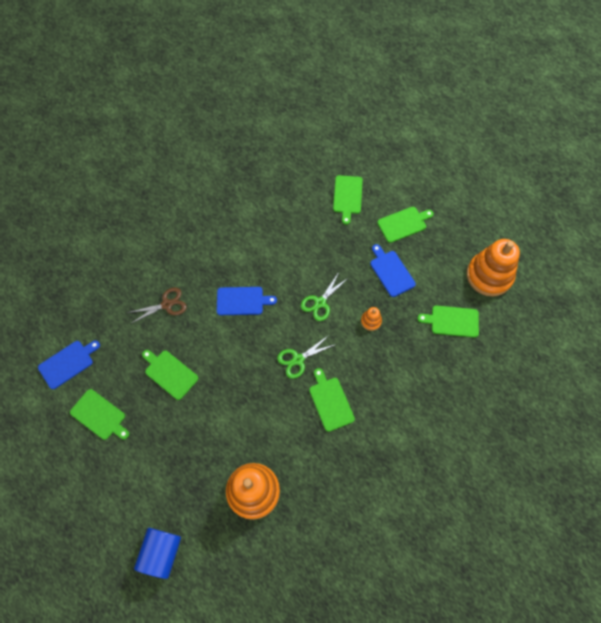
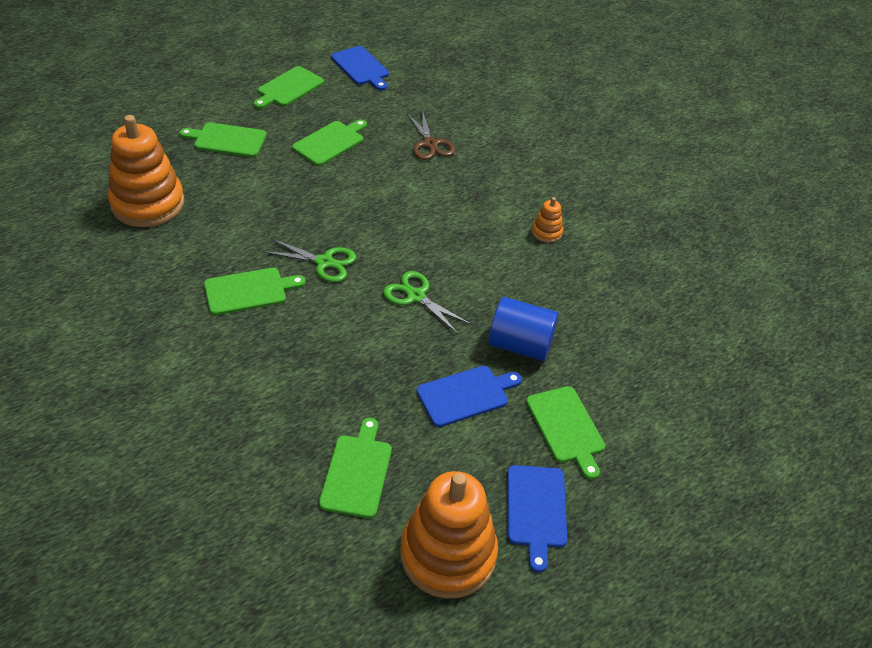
camera: 90 degrees right, 20 degrees down
blue cylinder [134,528,181,579] -> blue cylinder moved to [488,297,558,361]
blue cutting board [217,287,277,315] -> blue cutting board moved to [508,465,567,573]
green scissors [277,335,336,379] -> green scissors turned 135 degrees clockwise [263,238,356,282]
green cutting board [333,175,363,225] -> green cutting board moved to [180,122,267,157]
orange stacking toy [361,307,382,331] -> orange stacking toy moved to [532,197,563,243]

